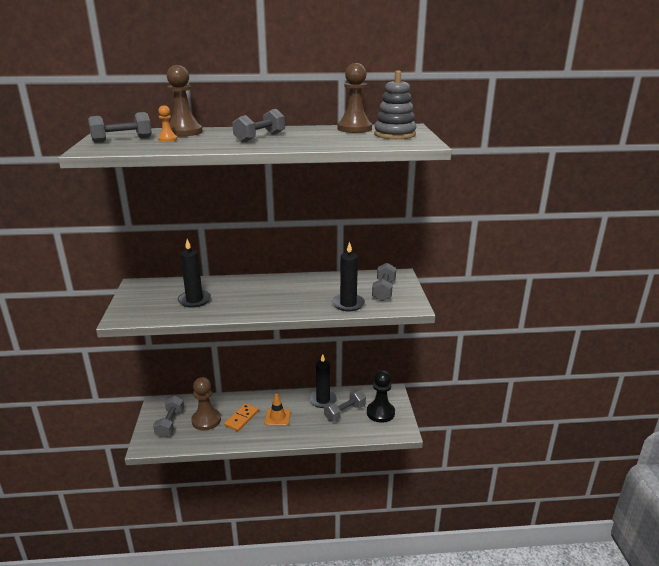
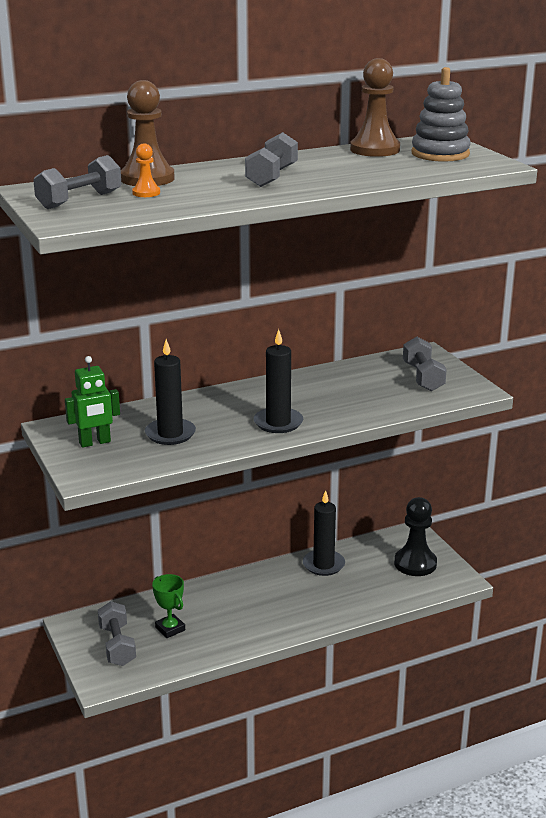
camera: 20 degrees left, 0 degrees up
brown pawn [191,377,221,431] -> green trophy [152,574,185,638]
orange domino [224,403,259,431] -> none
orange traffic cone [265,394,291,426] -> none
grey dumbbell [324,390,366,422] -> none
black candle [332,241,365,311] -> black candle moved to [254,329,303,433]
none -> green robot [65,356,120,448]

